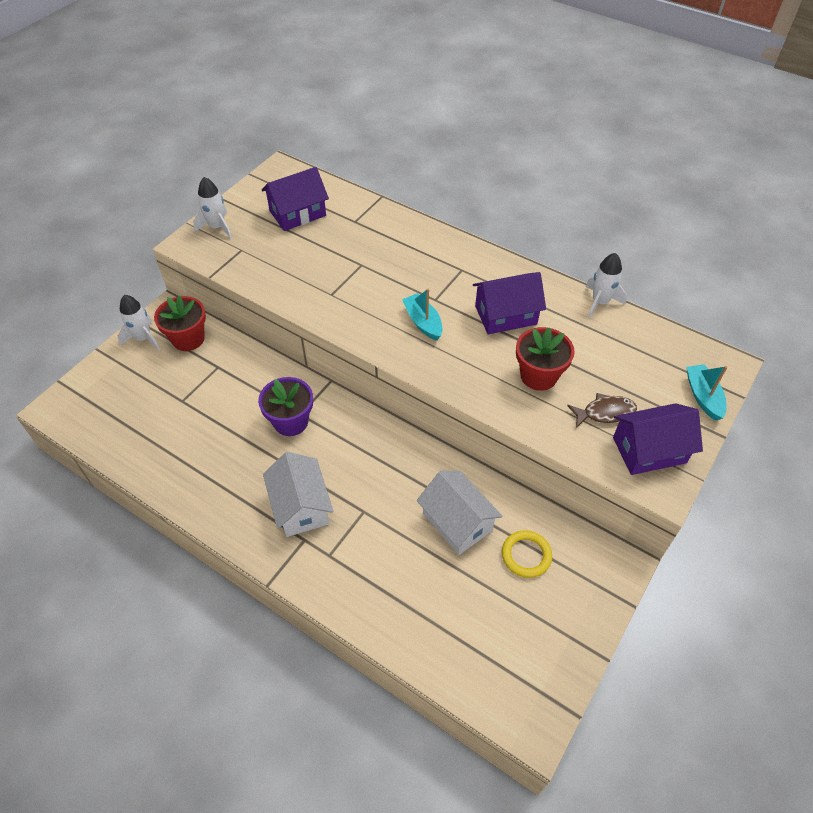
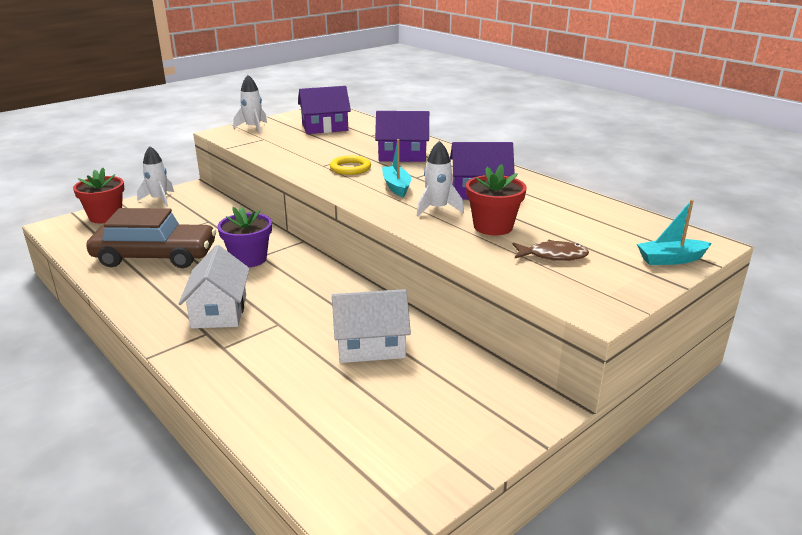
camera: 15 degrees right, 25 degrees down
red flower pot [154,296,206,351] -> red flower pot moved to [73,168,124,223]
white house [417,471,502,555] -> white house turned 75 degrees counterclockwise [332,289,411,363]
yellow ring [502,530,552,578] -> yellow ring moved to [330,155,371,175]
white rocket [586,253,627,318] -> white rocket moved to [417,141,464,216]
purple house [613,403,703,475] -> purple house moved to [375,111,429,162]
turquoise boat [686,364,728,421] -> turquoise boat turned 105 degrees counterclockwise [637,200,712,265]
none -> brown car [86,208,216,268]

